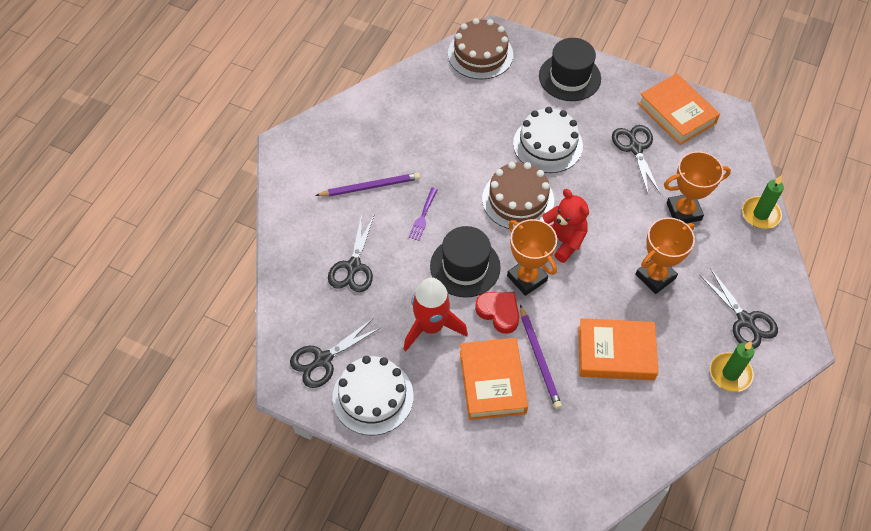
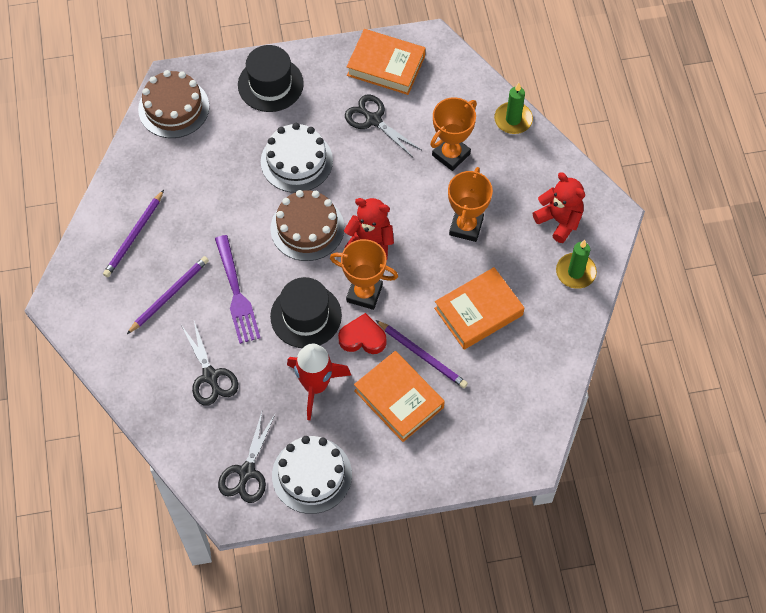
camera: 35 degrees left, 5 degrees up
purple fork [408,188,438,241] -> purple fork [215,235,261,344], size x1.82
black scissors [700,268,778,349] -> red teddy bear [533,172,585,243]
none -> purple pencil [103,190,164,277]

